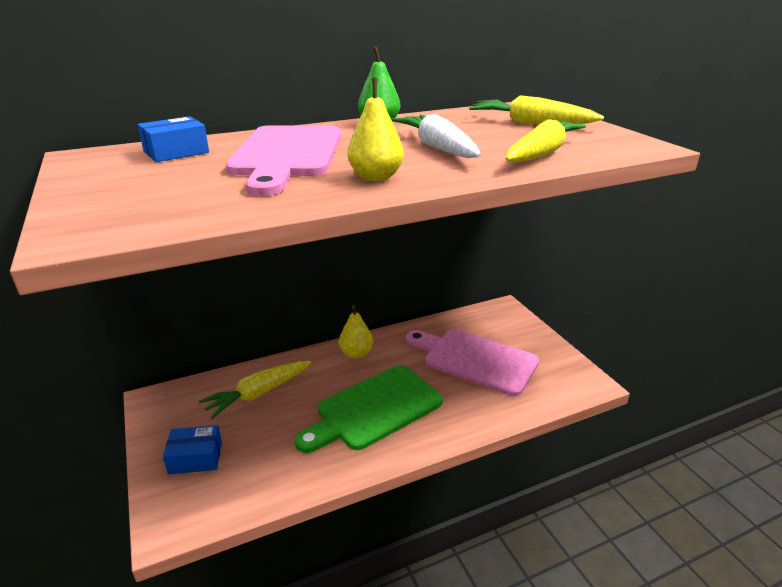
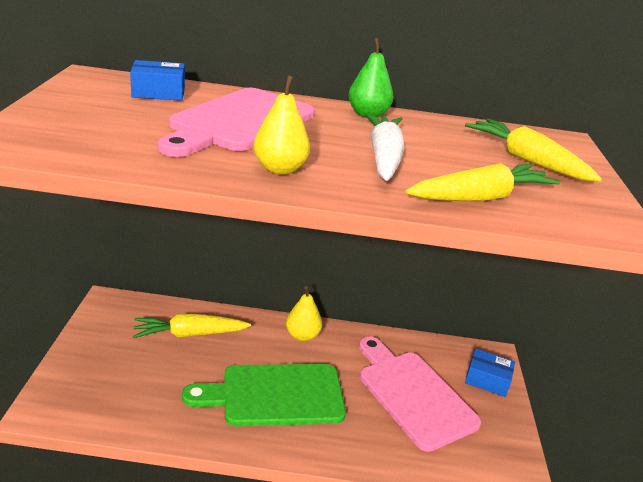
camera: 25 degrees right, 0 degrees up
blue box [163,425,222,474] -> blue box moved to [465,348,515,397]

